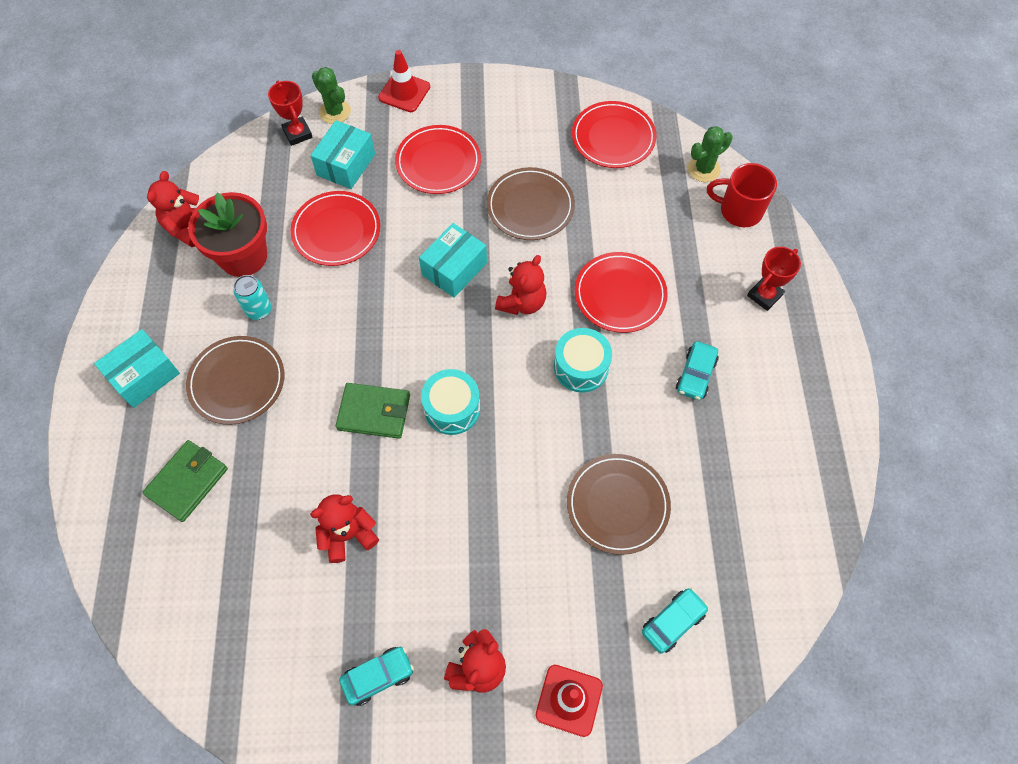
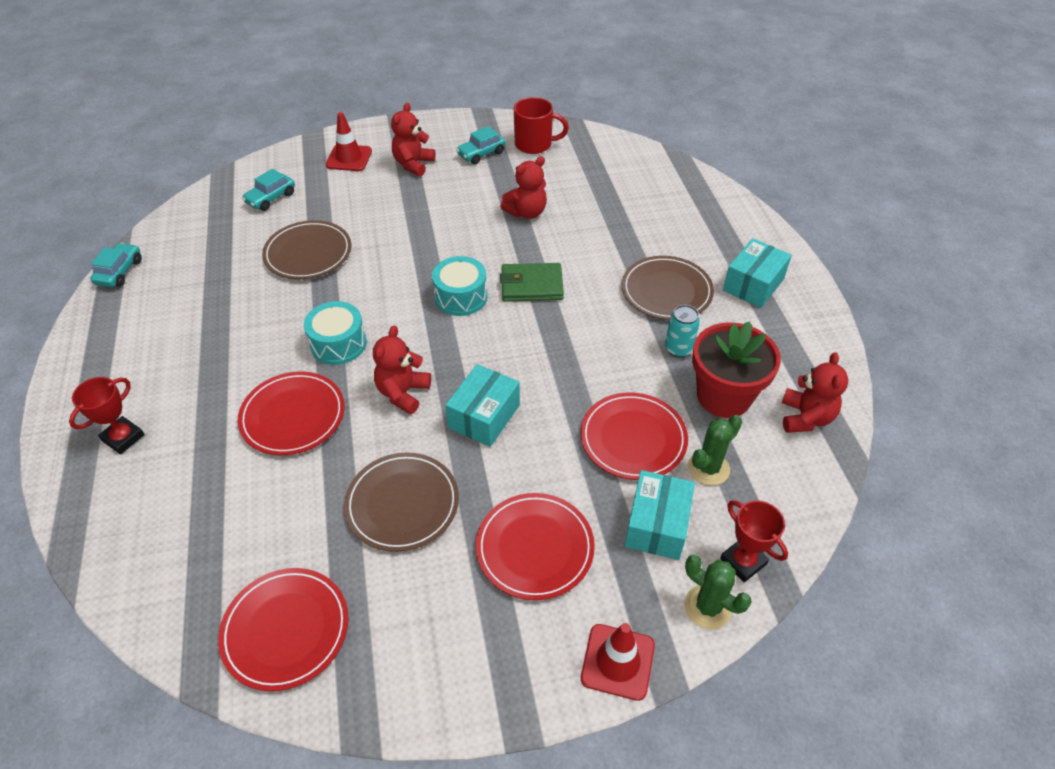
camera: 170 degrees right, 15 degrees down
green wallet [142,440,228,522] -> none
turquoise car [676,341,719,400] -> turquoise car moved to [91,243,142,287]
green cactus [688,126,733,182] -> green cactus moved to [688,415,742,486]
red mug [707,163,777,227] -> red mug moved to [514,97,569,154]

